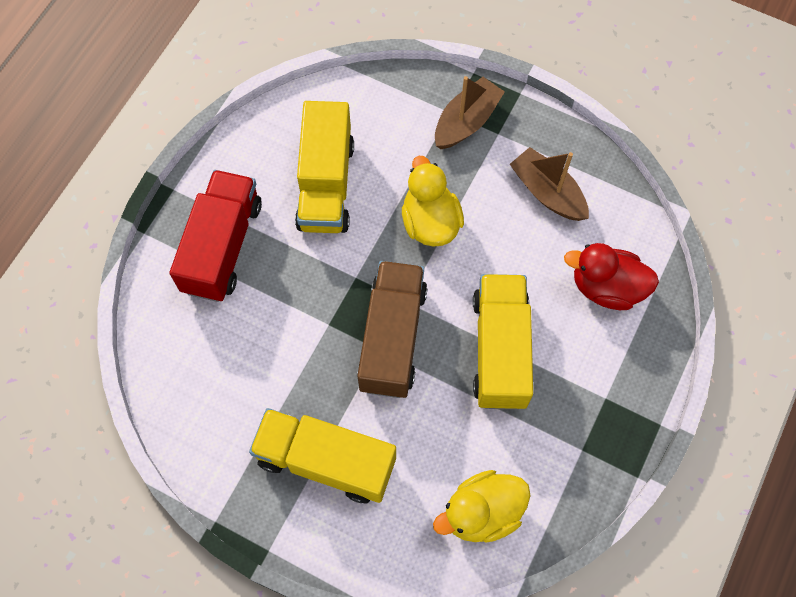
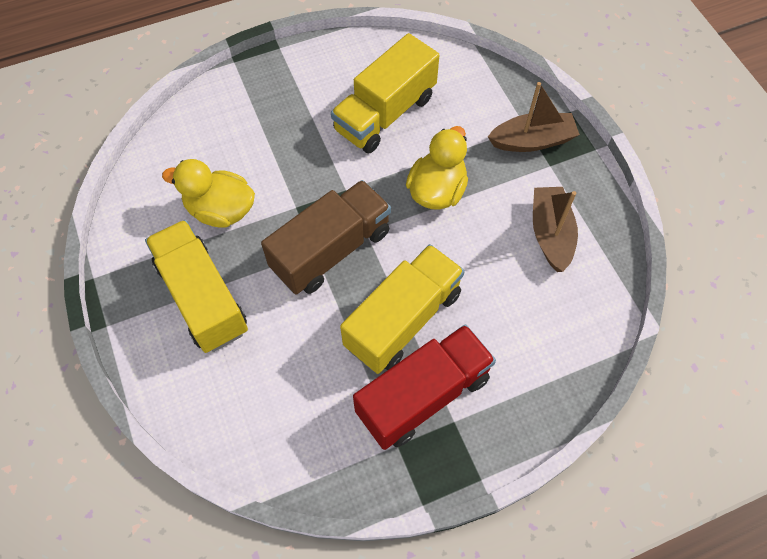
camera: 40 degrees right, 5 degrees down
red truck [170,170,262,302] -> red truck moved to [353,324,496,450]
yellow duck [433,470,531,543] -> yellow duck moved to [162,159,255,227]
red duck [564,243,659,310] -> none

